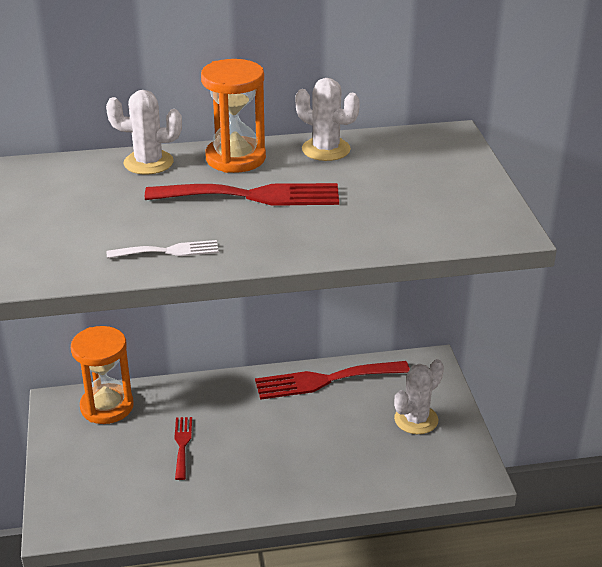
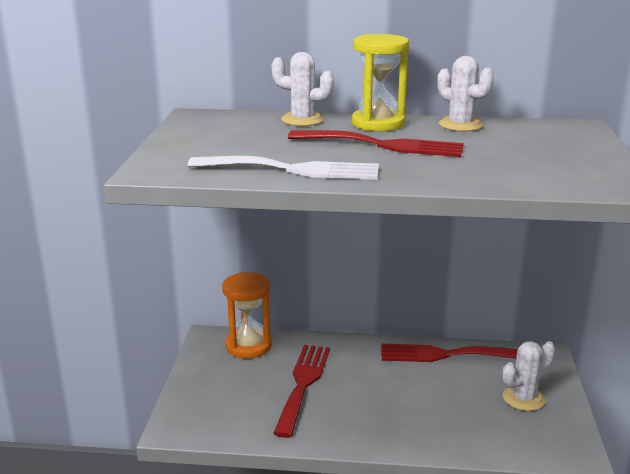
camera: 15 degrees right, 10 degrees down
white fork [107,240,219,259] -> white fork [188,156,379,180], size x1.89
red fork [174,417,192,480] -> red fork [273,345,330,438], size x1.89
orange hourglass [201,59,266,173] -> yellow hourglass [352,34,409,131]

